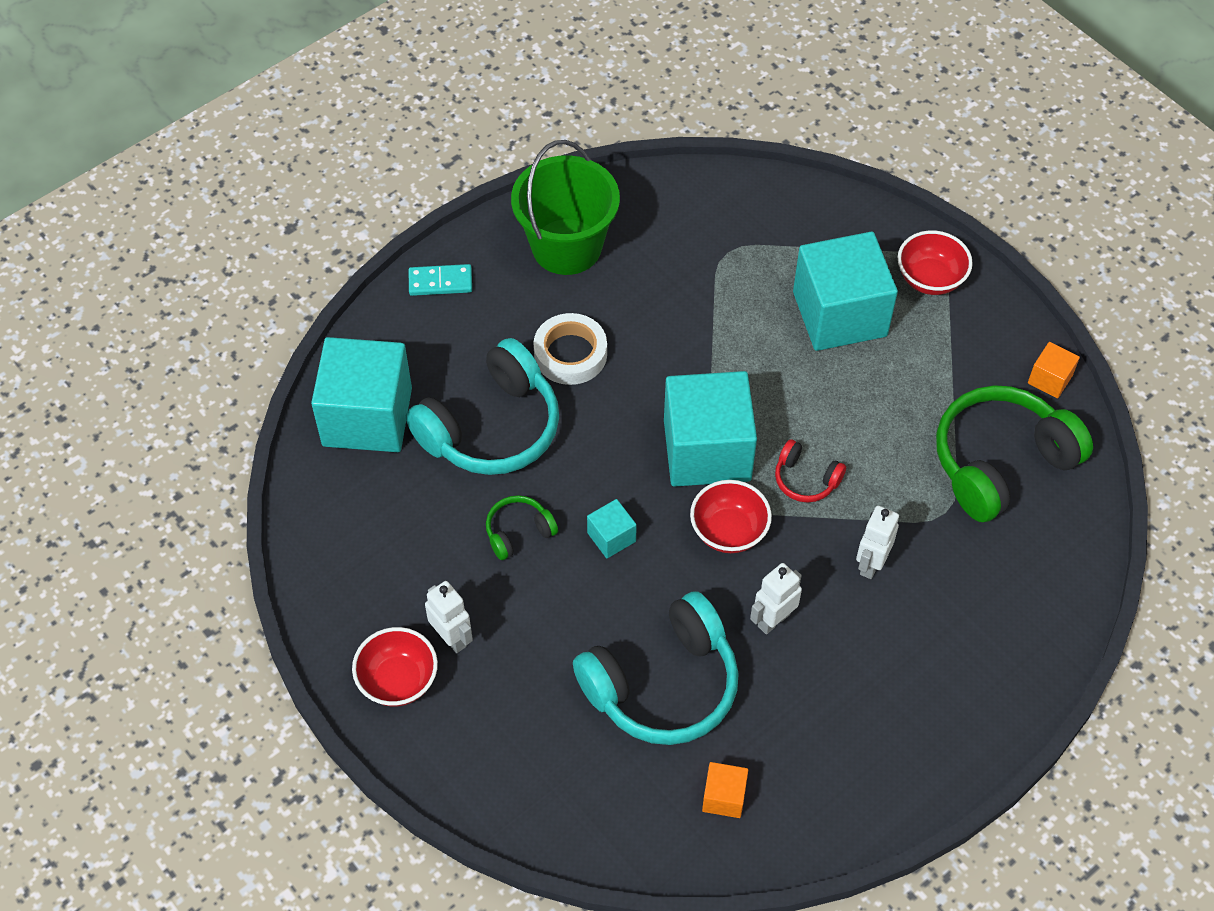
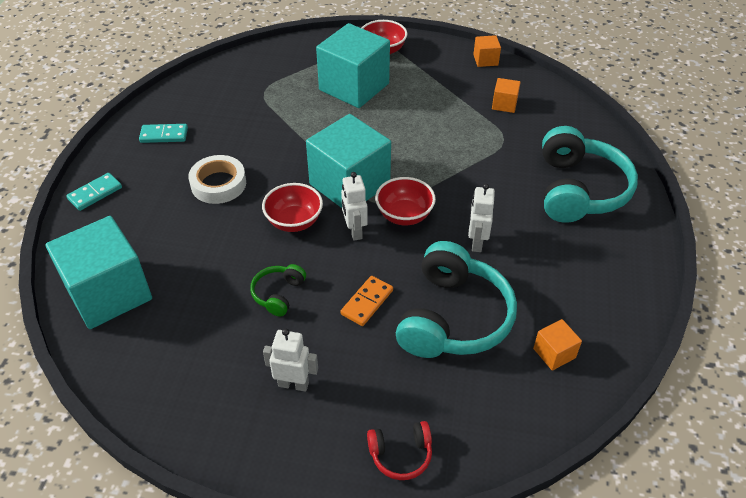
camera: 40 degrees left, 10 degrees down
red bowl [352,627,438,707] -> red bowl moved to [262,183,323,232]
turquoise headphones [406,338,559,475] -> turquoise headphones moved to [542,126,638,223]
green bucket [511,140,620,275] -> turquoise domino [139,124,188,143]
turquoise cube [587,499,637,558] -> none
red headphones [775,439,846,502] -> red headphones moved to [367,421,432,480]
white robot [856,506,899,579] -> white robot moved to [341,172,368,241]
green headphones [936,385,1093,522] -> orange cube [492,78,521,113]
none -> orange domino [340,276,393,326]

